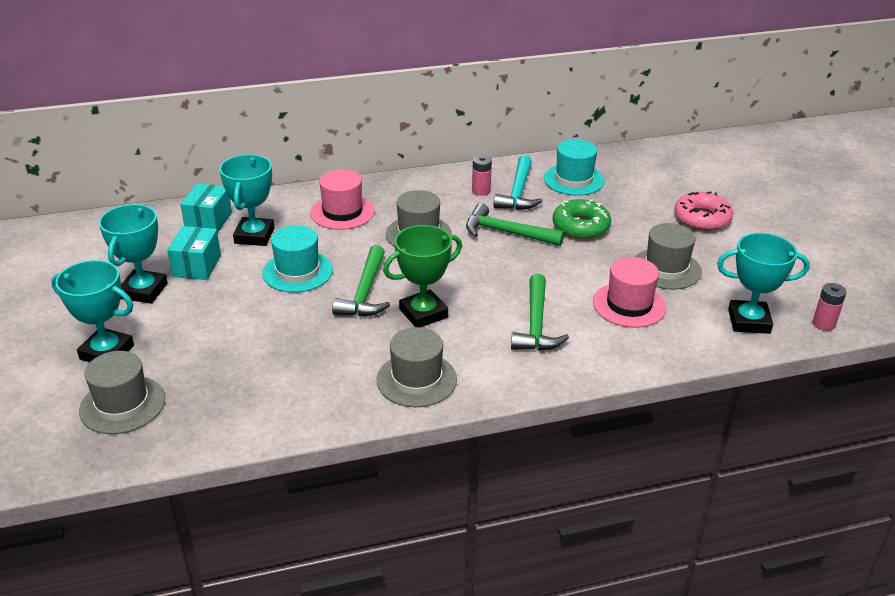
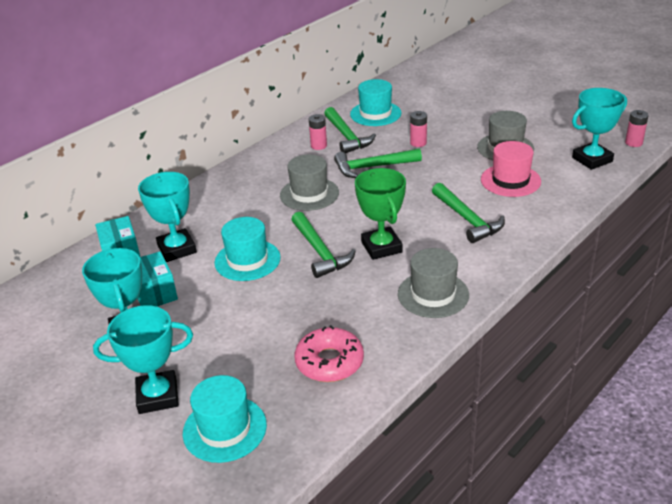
camera: 30 degrees left, 0 degrees up
grey hat [79,351,165,434] -> turquoise hat [183,375,267,463]
pink hat [310,169,375,230] -> none
green trophy [383,225,462,327] -> green trophy turned 45 degrees counterclockwise [355,168,406,260]
turquoise hammer [494,155,542,210] -> green hammer [324,107,376,153]
green donut [553,199,611,239] -> pink battery [410,111,427,147]
pink donut [674,191,733,231] -> pink donut moved to [295,325,364,382]

